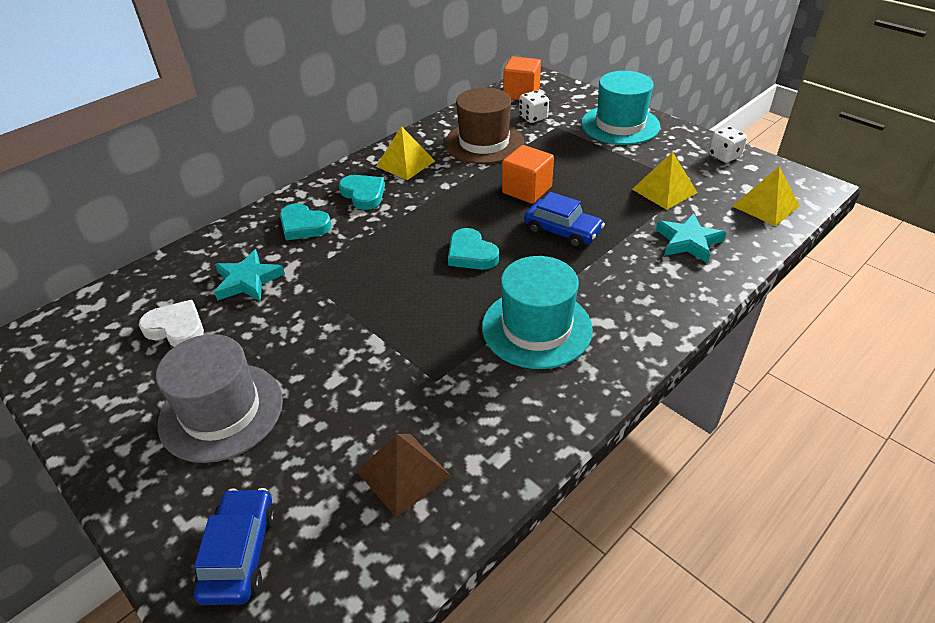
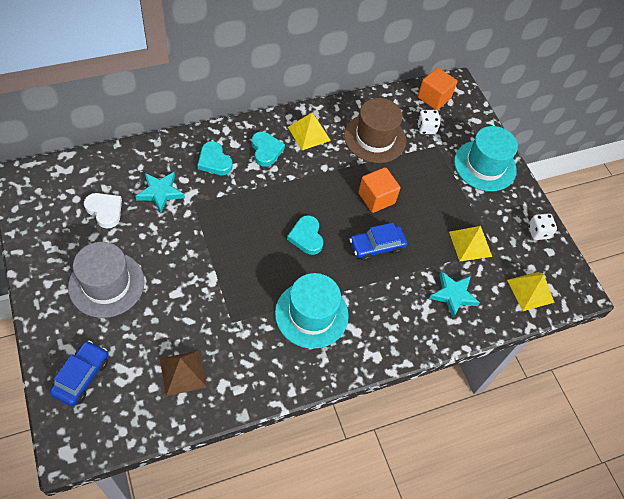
camera: 15 degrees right, 15 degrees up
blue car [524,192,605,248] -> blue car turned 105 degrees clockwise [349,223,407,261]

